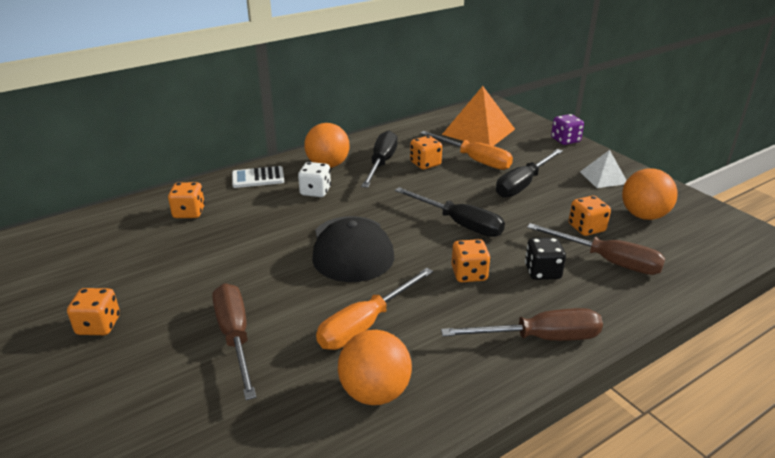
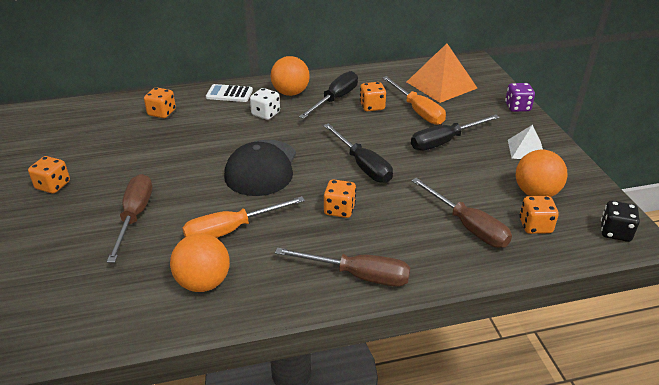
camera: 20 degrees right, 5 degrees up
black dice [525,238,566,280] -> black dice moved to [601,201,640,242]
orange dice [569,196,611,236] -> orange dice moved to [519,196,559,234]

